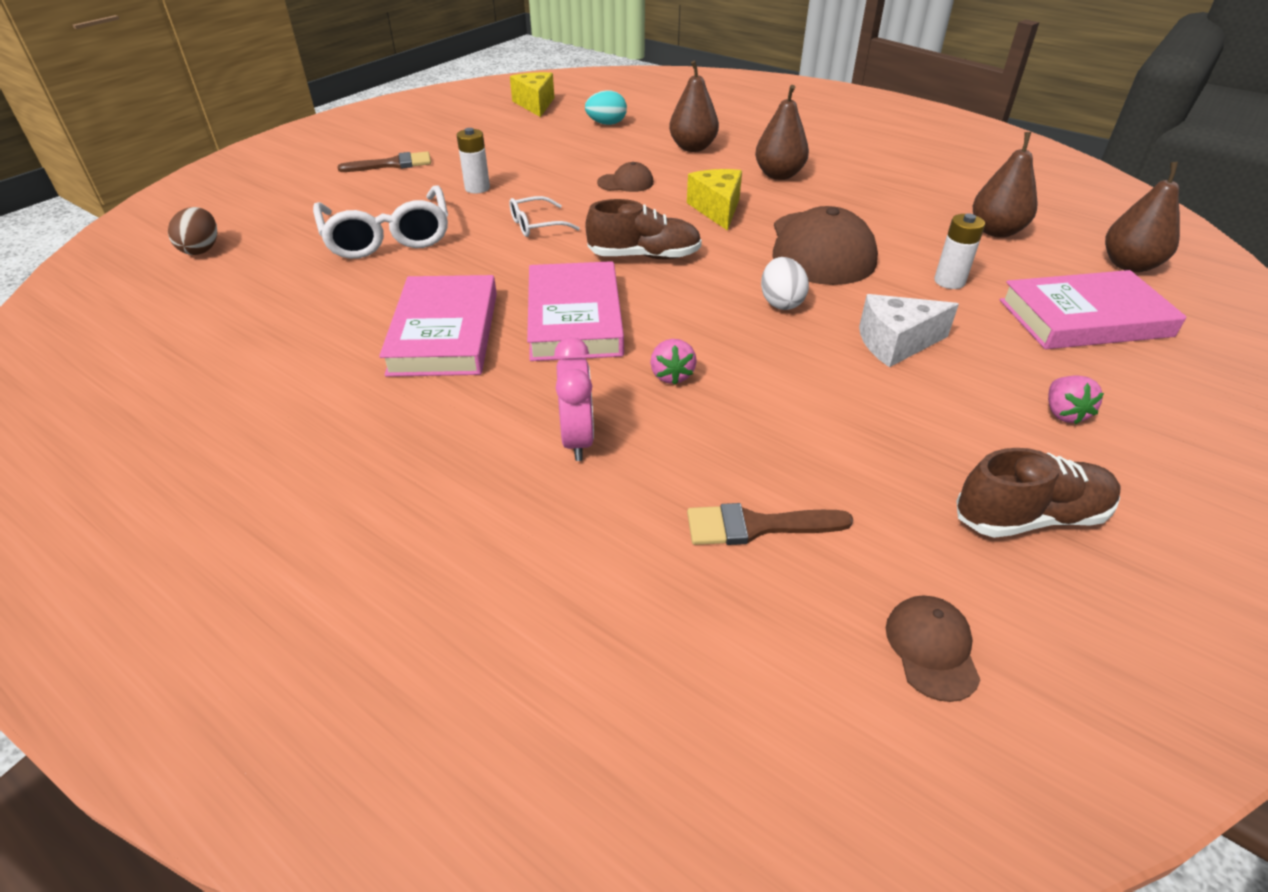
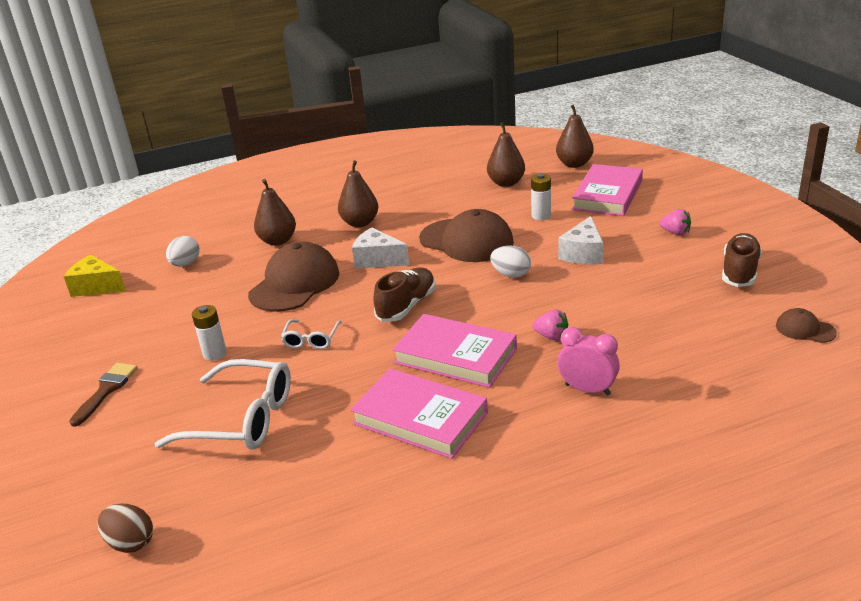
camera: 55 degrees left, 10 degrees down
turquoise egg [585,90,627,125] -> white egg [166,236,200,266]
brown cap [597,162,654,192] -> brown cap [248,241,339,312], size x2.14
yellow cheese [687,169,742,231] -> white cheese [352,227,409,269]
brown brush [687,503,853,545] -> none

